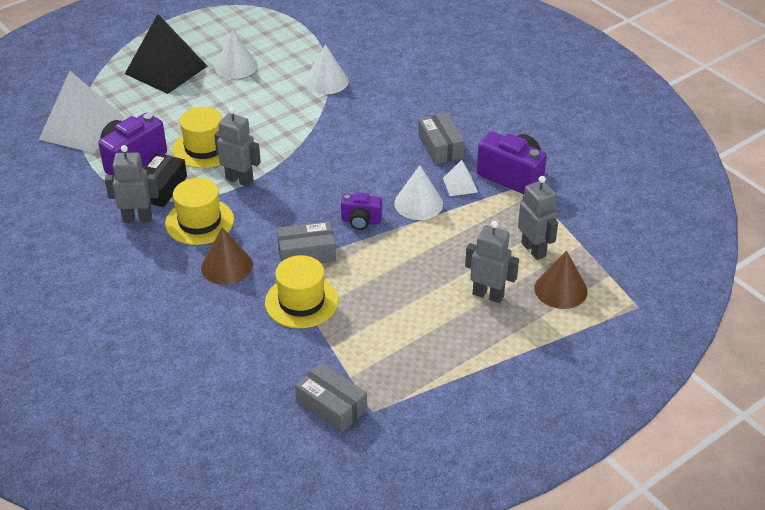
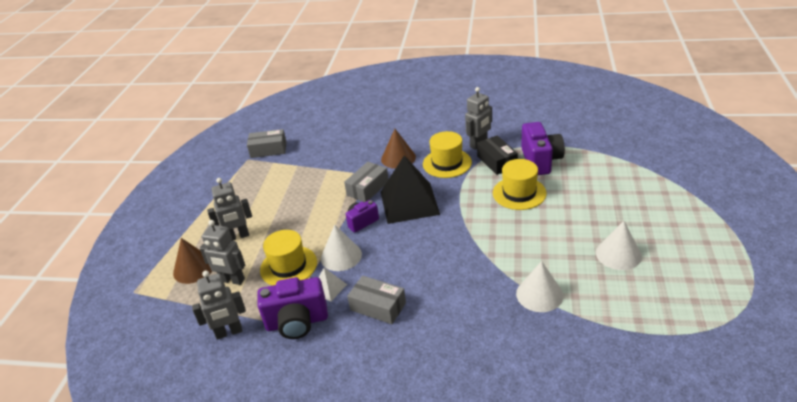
camera: 140 degrees right, 5 degrees down
white pyramid [39,71,125,153] -> none
black pyramid [125,14,207,94] -> black pyramid moved to [381,155,440,224]
grey robot [214,107,261,187] -> grey robot moved to [192,270,246,340]
yellow hat [265,255,338,328] -> yellow hat moved to [260,230,317,286]

